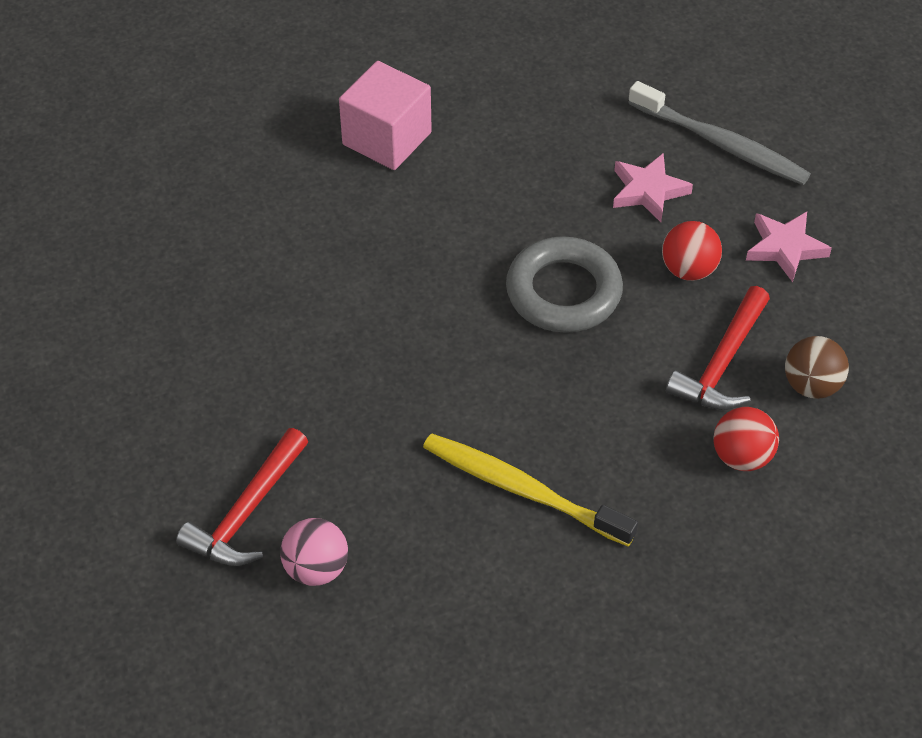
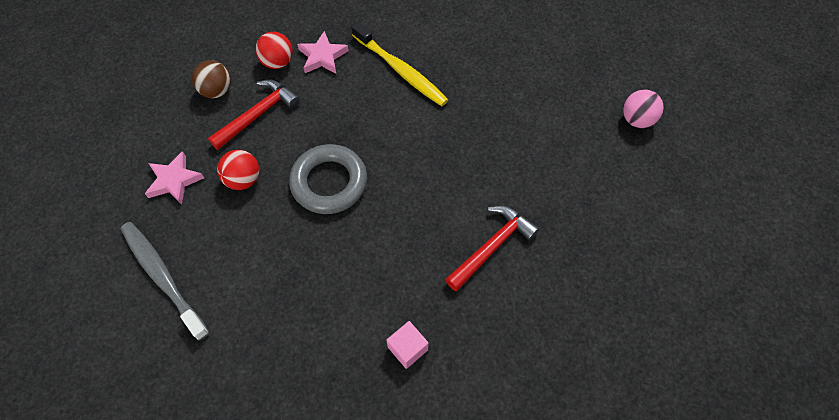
camera: 165 degrees left, 10 degrees up
red hammer [176,428,308,566] -> red hammer moved to [445,206,539,291]
pink ball [280,518,348,586] -> pink ball moved to [623,90,664,128]
pink cube [339,61,432,170] -> pink cube [386,321,429,369], size x0.56
pink star [613,153,693,222] -> pink star moved to [297,31,349,74]

